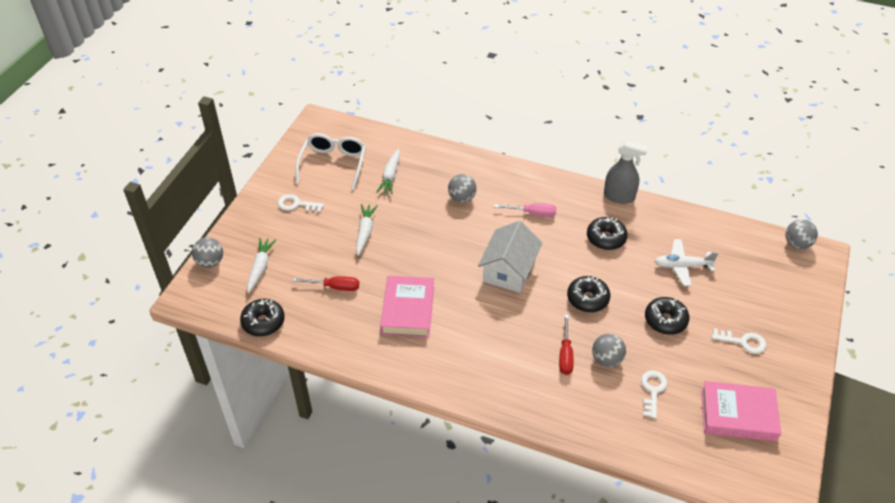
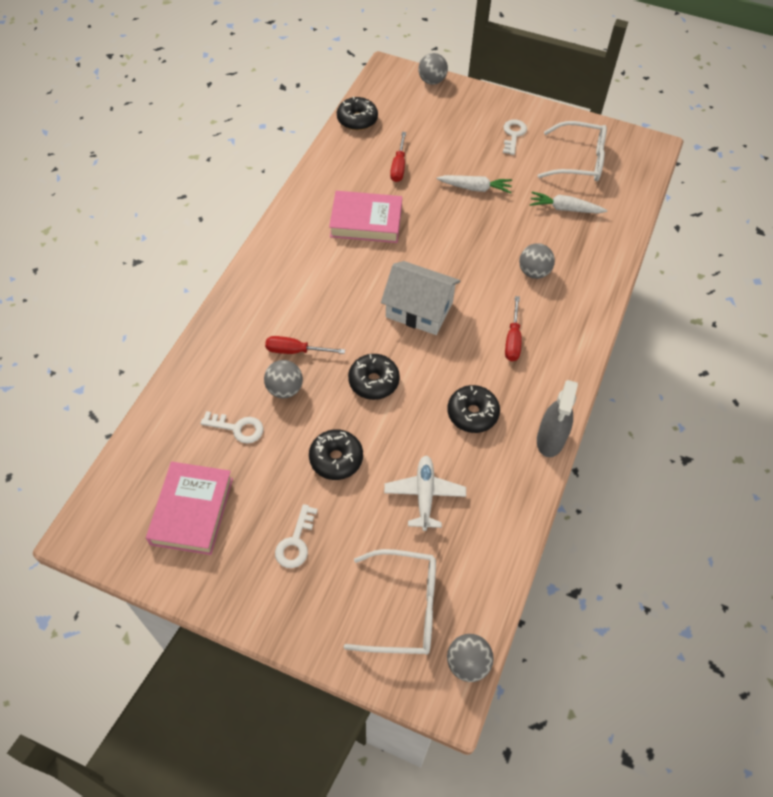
camera: 90 degrees right, 10 degrees up
white carrot [247,238,276,293] -> none
pink screwdriver [494,203,556,217] -> red screwdriver [505,296,521,361]
none -> white glasses [344,549,436,655]

